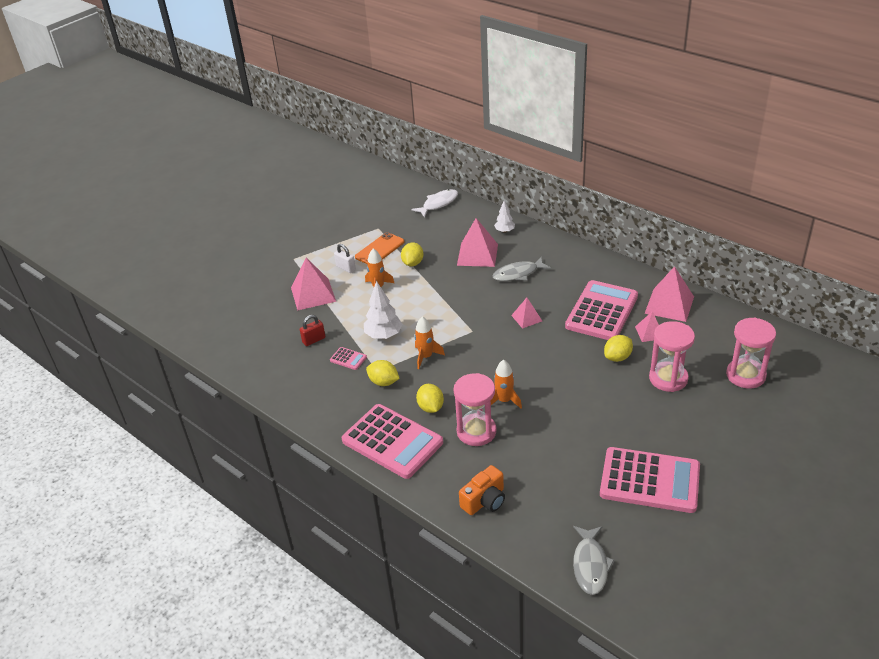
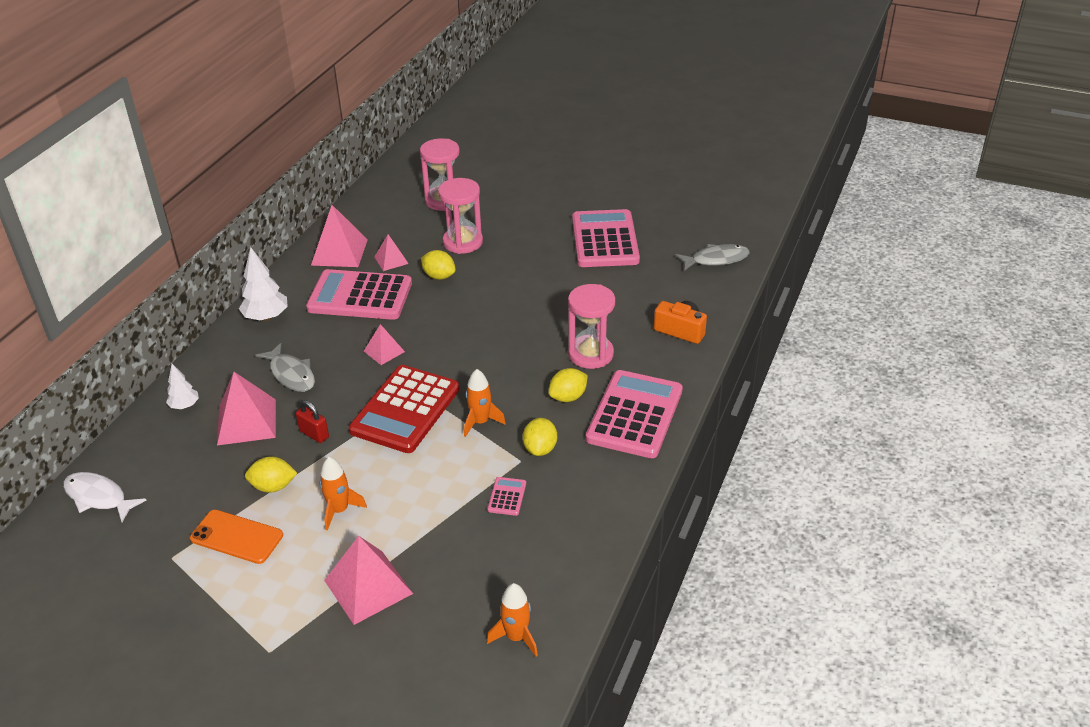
camera: 110 degrees left, 0 degrees up
red padlock [300,315,325,346] -> red padlock moved to [296,400,329,443]
white padlock [334,244,356,273] -> none
white tree [364,281,402,339] -> white tree moved to [239,247,288,321]
orange rocket [491,360,522,409] -> orange rocket moved to [487,583,538,656]
none -> red calculator [349,365,460,453]

